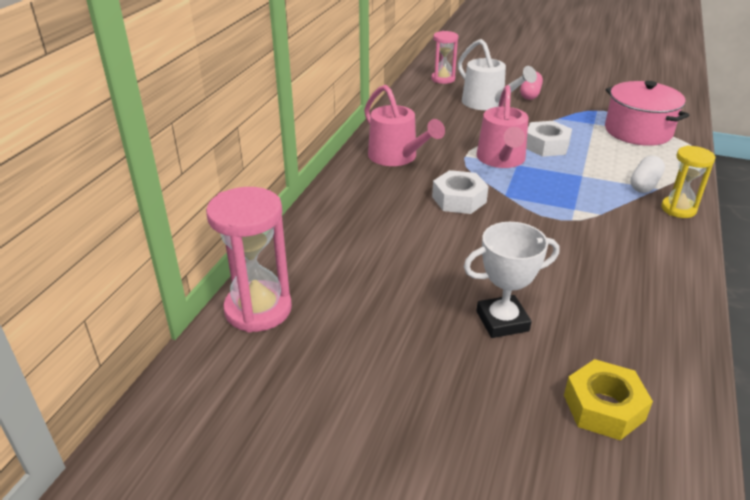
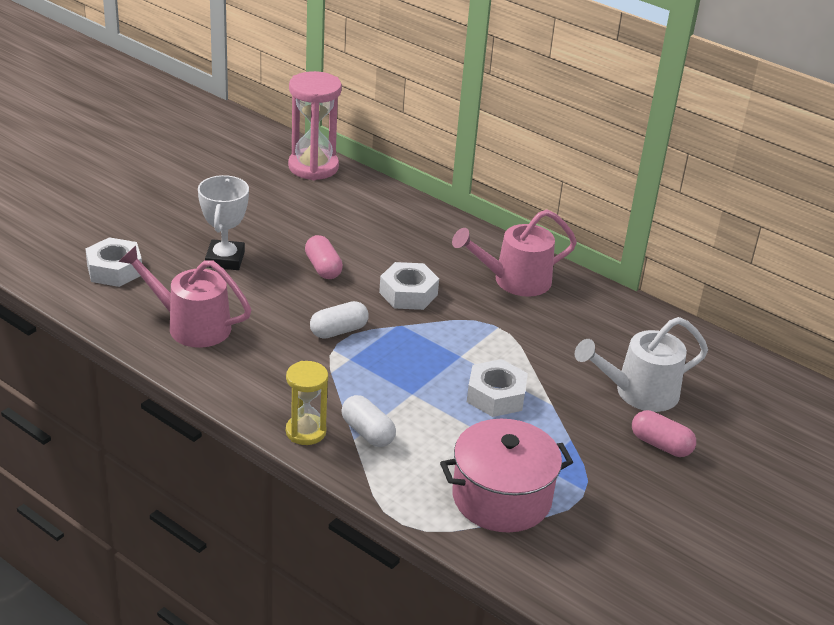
camera: 105 degrees right, 0 degrees up
pink hourglass [431,31,459,84] -> none
pink watering can [476,85,529,168] -> pink watering can moved to [118,246,251,348]
yellow nut [564,359,653,440] -> white nut [85,237,142,287]
none -> pink capsule [305,235,343,279]
none -> white capsule [310,301,369,339]

